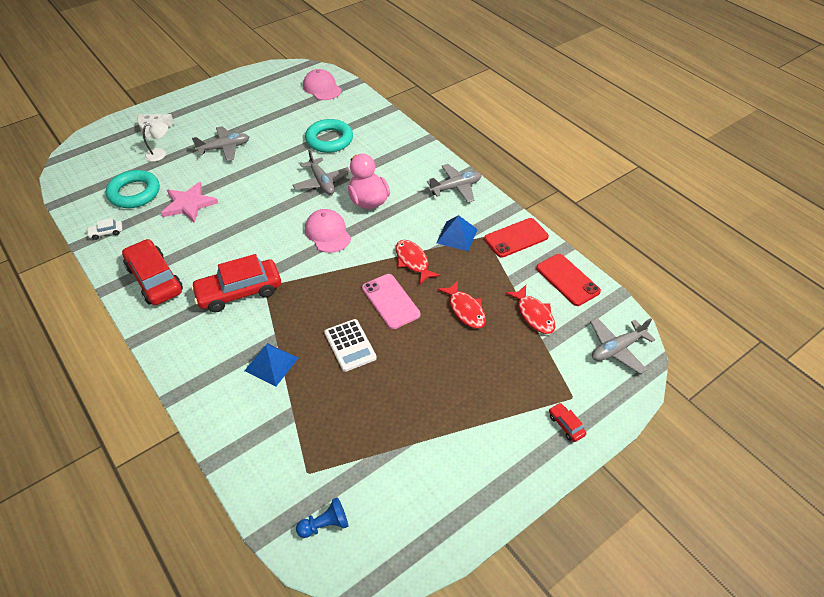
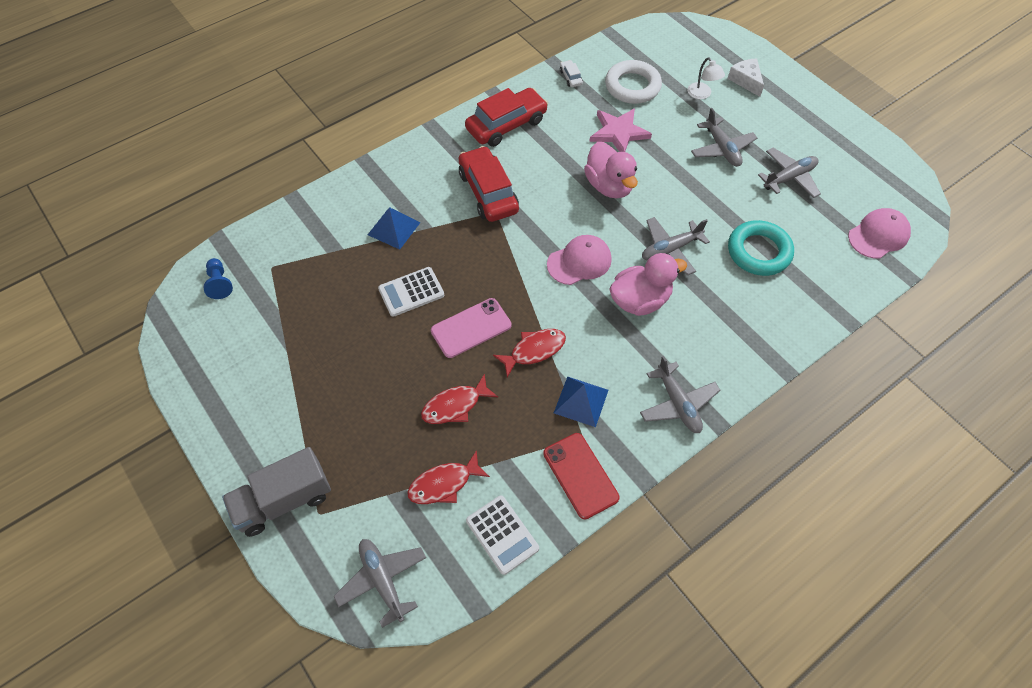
camera: 90 degrees right, 10 degrees up
turquoise ring [106,170,160,208] -> white ring [605,60,662,104]
red phone [536,254,601,306] -> white calculator [466,495,539,575]
red car [549,403,586,442] -> grey truck [222,447,331,537]
none -> pink duck [584,142,638,198]
none -> grey plane [758,148,821,198]

